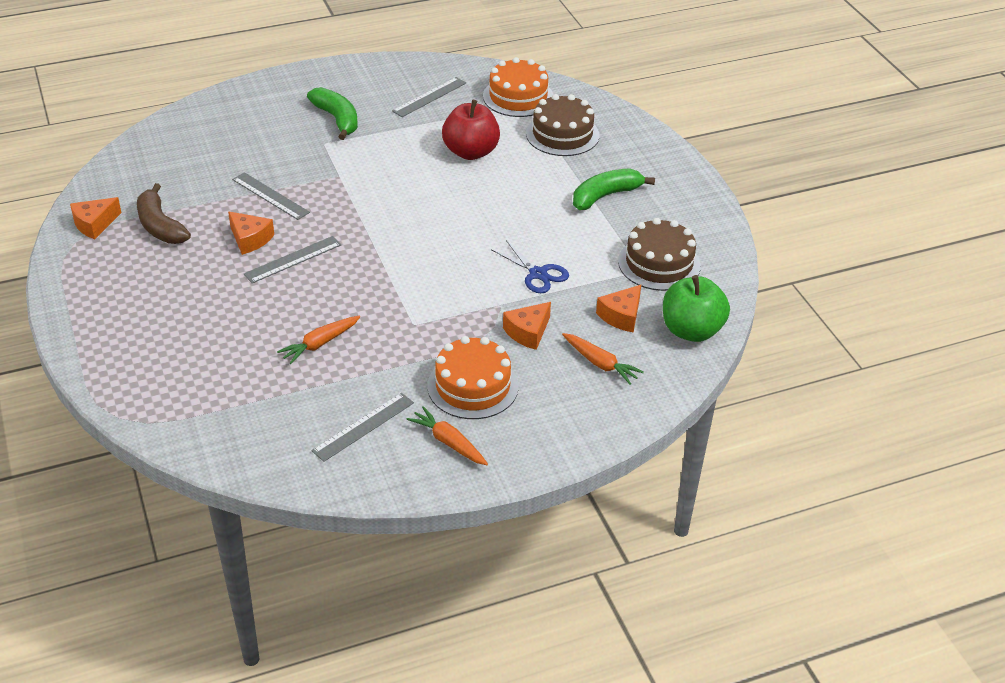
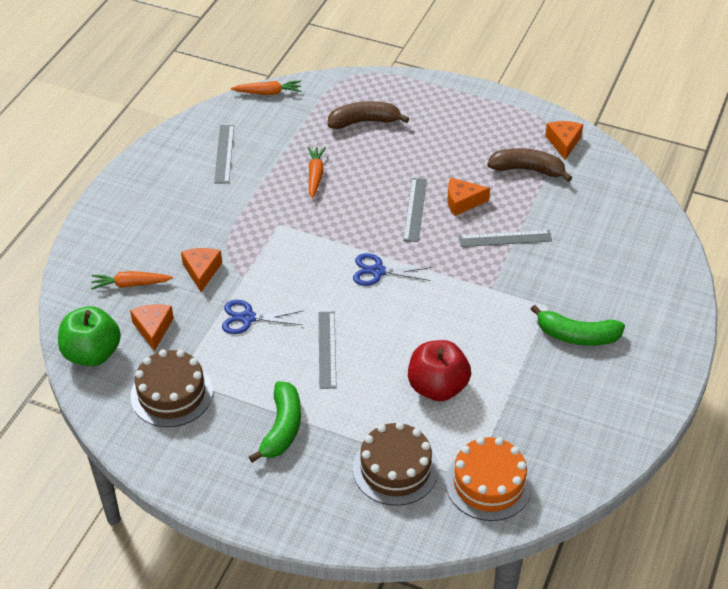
camera: 135 degrees right, 5 degrees up
grey ruler [392,77,466,117] -> grey ruler moved to [319,312,337,389]
orange carrot [406,406,488,465] -> orange carrot moved to [231,80,301,95]
orange cake [427,336,519,419] -> none
none -> brown banana [328,101,409,129]
none -> blue scissors [353,253,432,286]

